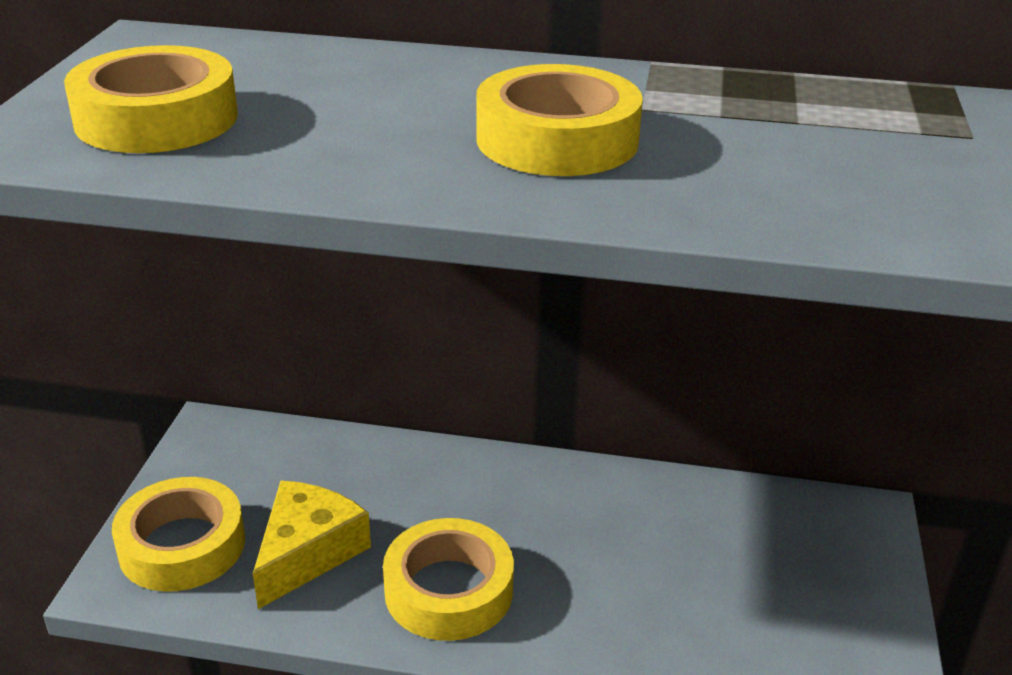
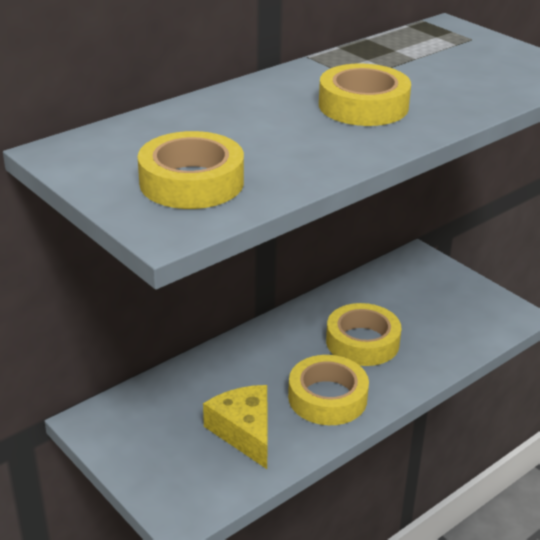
camera: 50 degrees left, 0 degrees up
yellow tape [112,477,245,592] -> yellow tape moved to [326,303,401,366]

